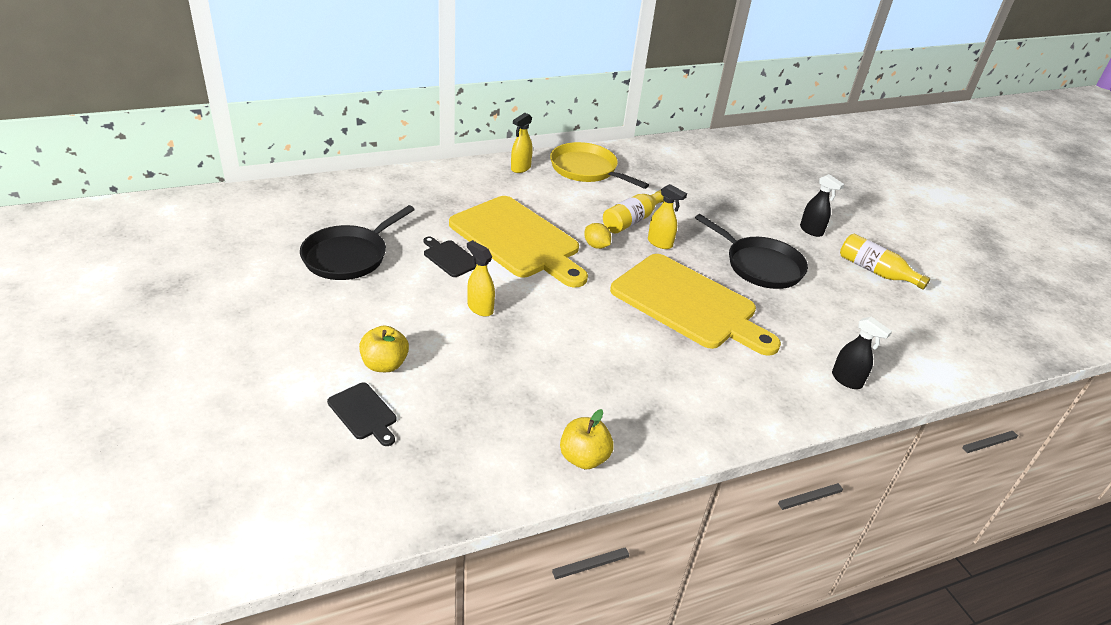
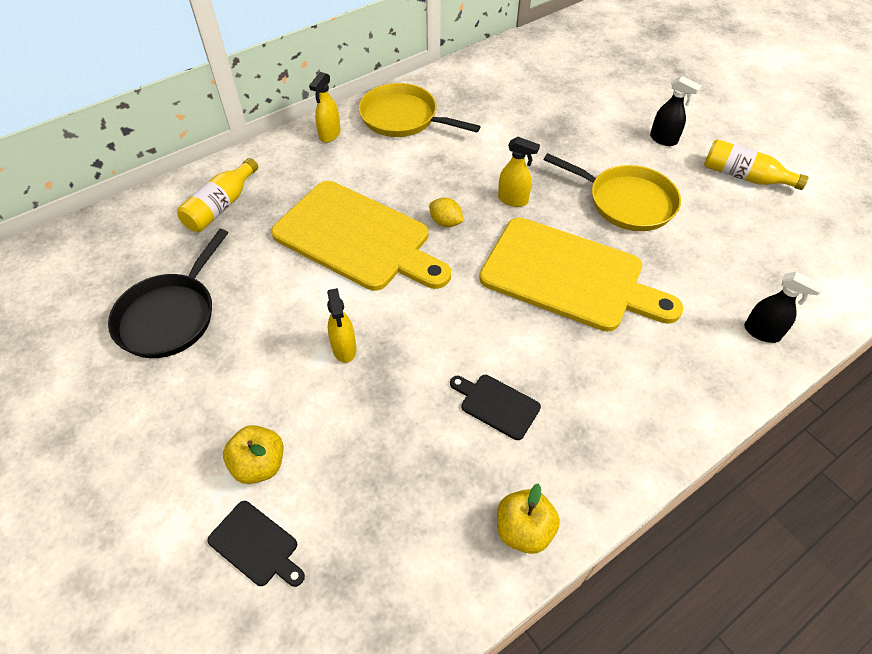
camera: 10 degrees left, 15 degrees up
black cutting board [423,237,477,277] -> black cutting board moved to [450,375,541,440]
yellow spray bottle [467,240,495,317] -> yellow spray bottle turned 135 degrees counterclockwise [327,288,357,363]
yellow bottle [603,190,664,233] -> yellow bottle moved to [177,158,258,232]
black pan [695,214,808,289] -> yellow pan [543,153,681,231]

